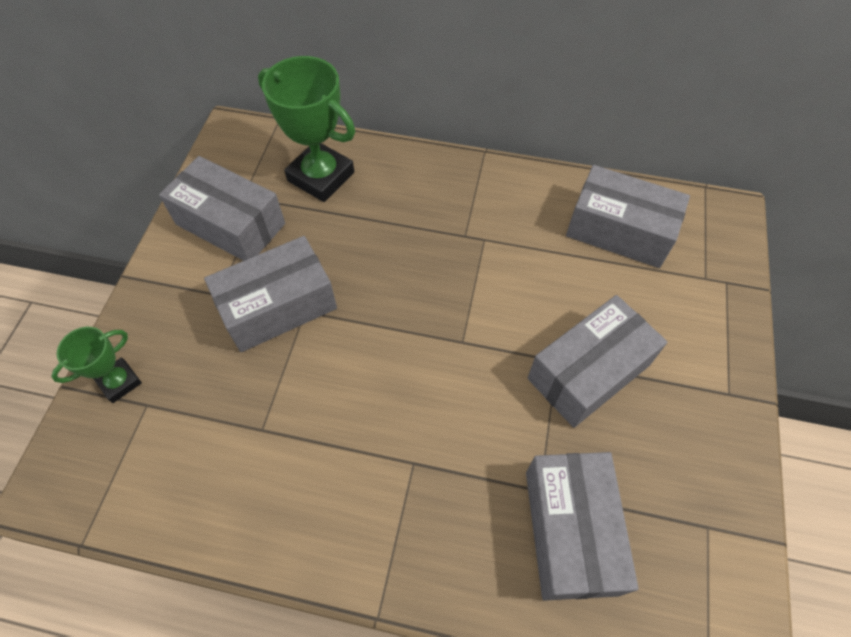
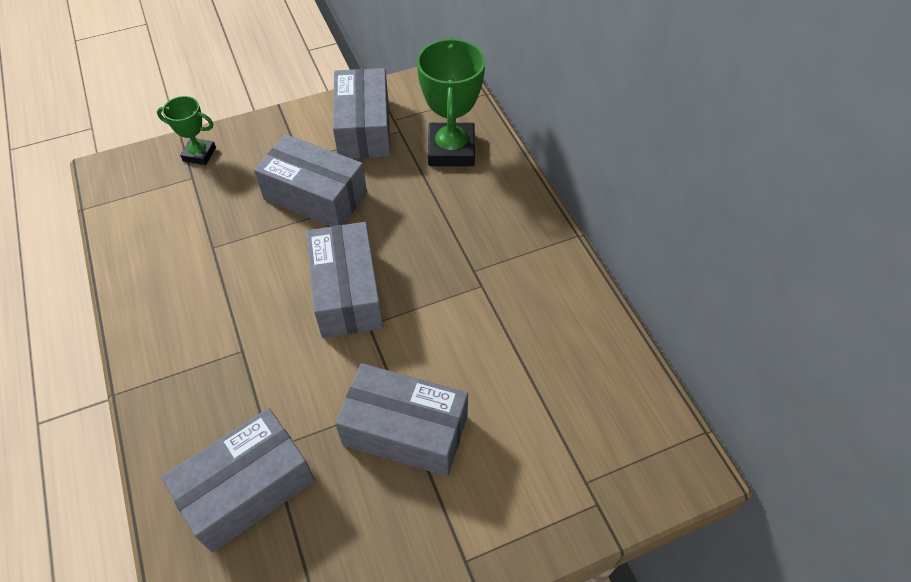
camera: 55 degrees right, 5 degrees down
grey box [566,165,690,268] -> grey box moved to [306,222,383,338]

